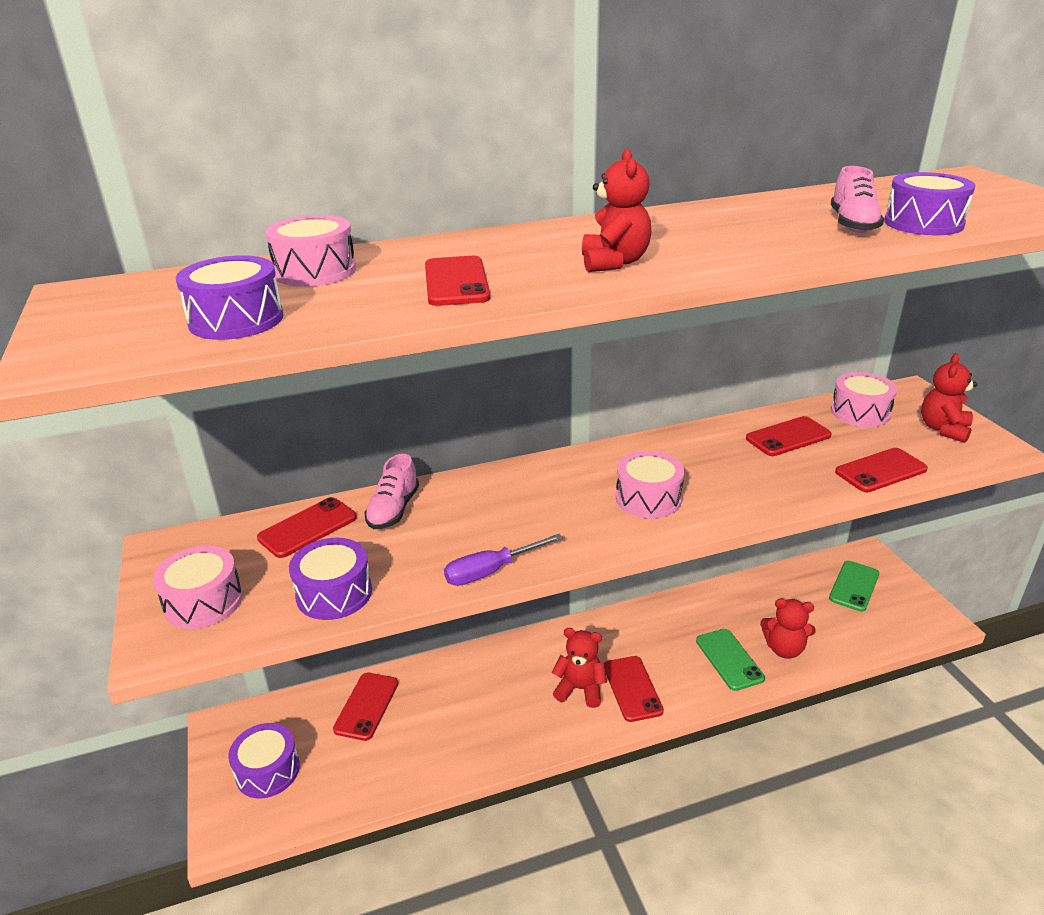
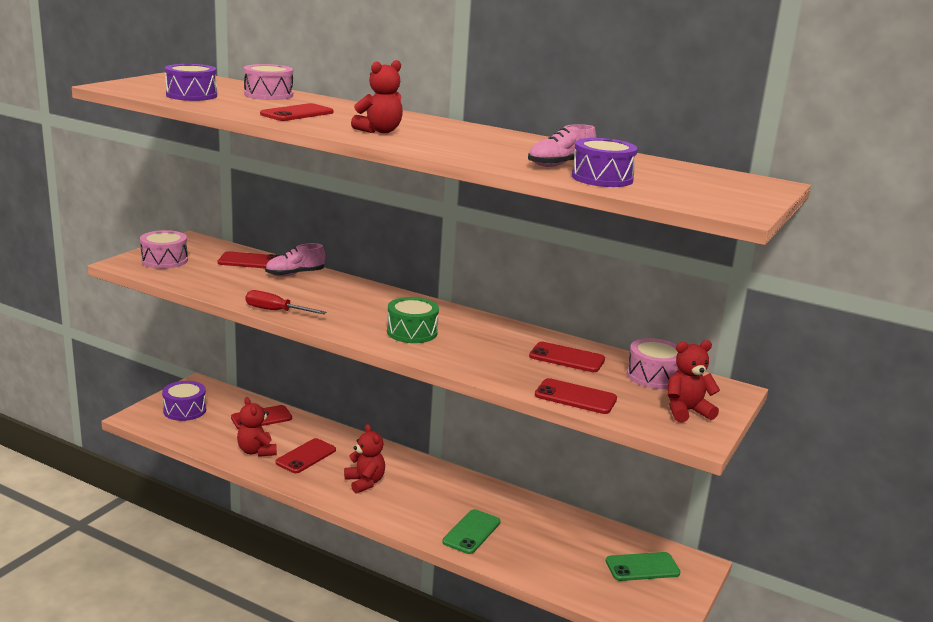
camera: 45 degrees right, 10 degrees down
purple drum [289,538,372,620] -> none
purple screwdriver [444,534,563,586] -> red screwdriver [246,290,326,314]
red phone [604,656,664,722] -> red phone moved to [275,438,336,473]
pink drum [616,451,685,519] -> green drum [387,297,439,343]
red teddy bear [760,598,816,659] -> red teddy bear moved to [237,397,277,457]

